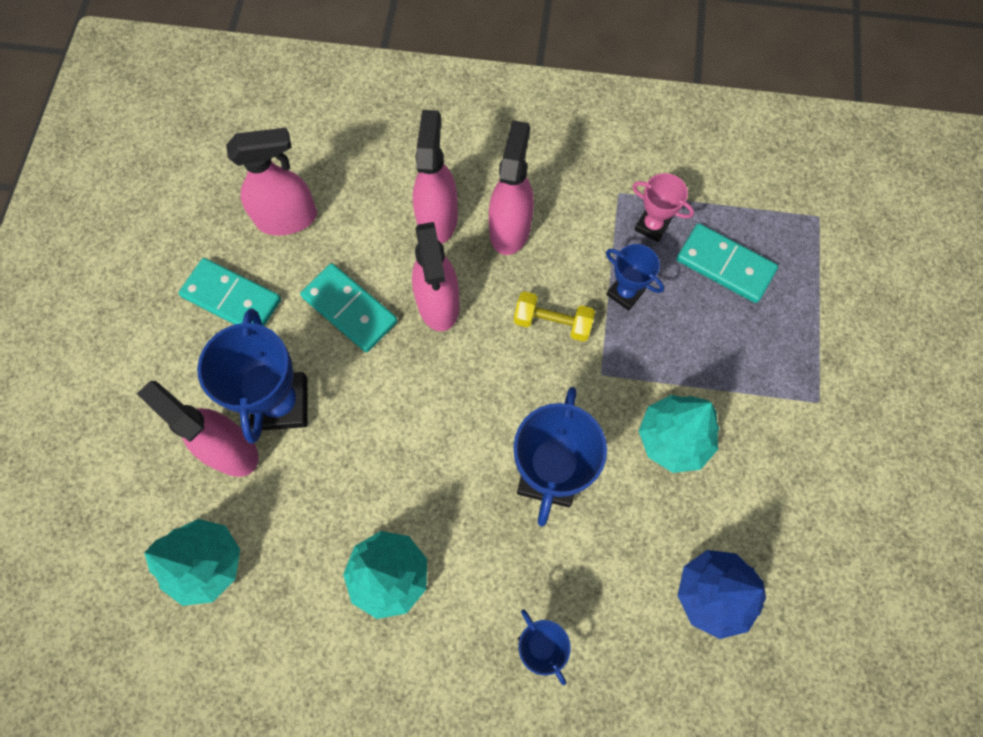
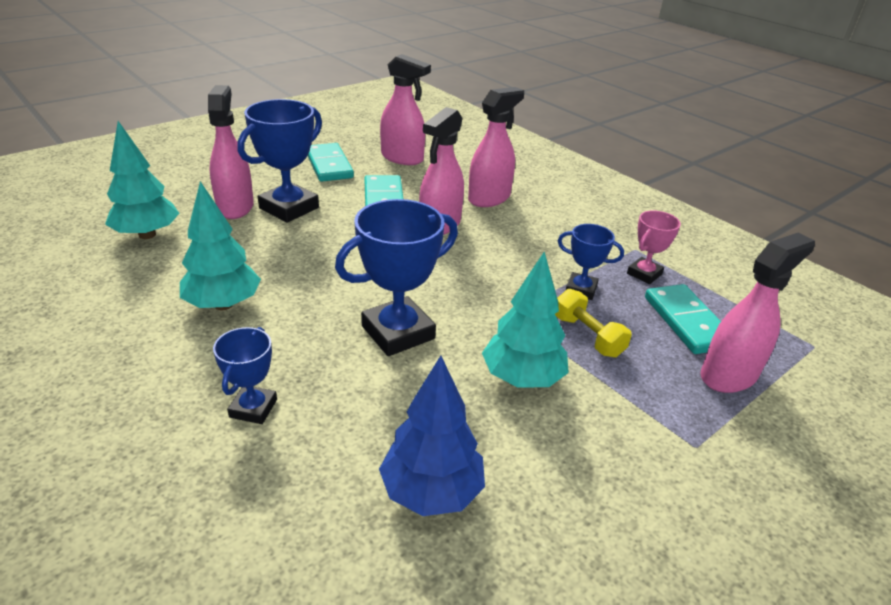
camera: 40 degrees right, 35 degrees down
pink spray bottle [489,120,534,255] -> pink spray bottle moved to [701,233,815,393]
yellow dumbbell [514,291,595,342] -> yellow dumbbell moved to [555,289,632,357]
blue trophy [606,244,664,311] -> blue trophy turned 60 degrees counterclockwise [558,224,624,300]
pink trophy [632,173,694,242] -> pink trophy turned 60 degrees clockwise [627,210,681,284]

